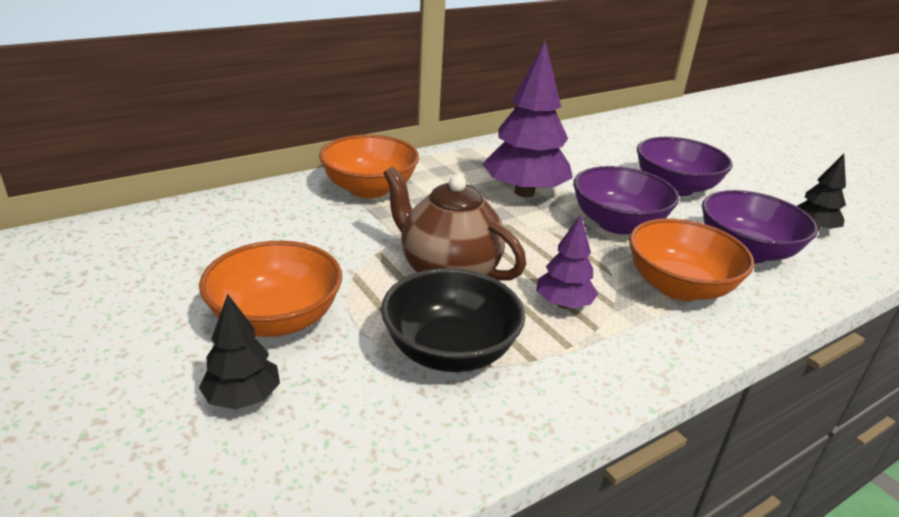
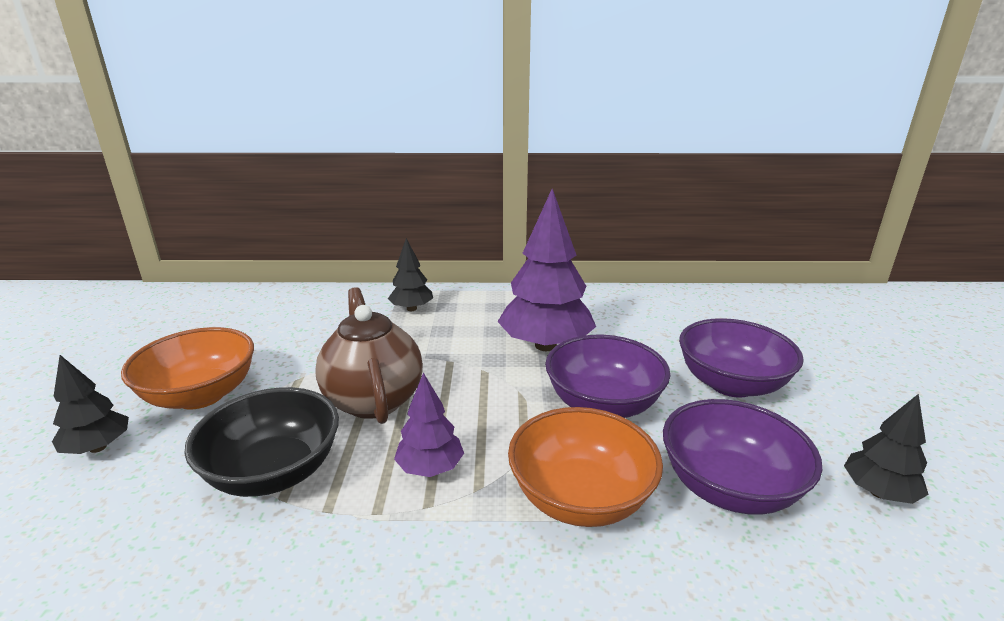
camera: 35 degrees right, 5 degrees down
orange bowl [319,135,419,198] -> black tree [388,238,433,311]

